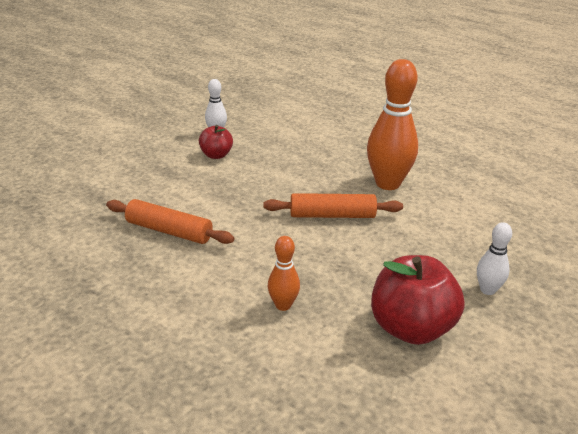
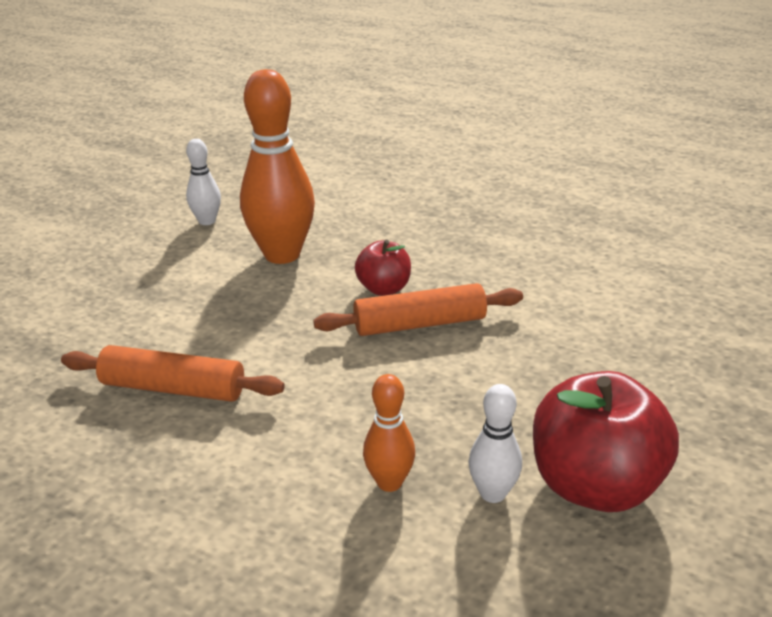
camera: 10 degrees left, 0 degrees up
red apple [199,125,233,159] -> red apple moved to [355,240,411,296]
orange bowling pin [367,59,418,190] -> orange bowling pin moved to [240,69,315,264]
white bowling pin [477,222,512,295] -> white bowling pin moved to [469,384,522,503]

